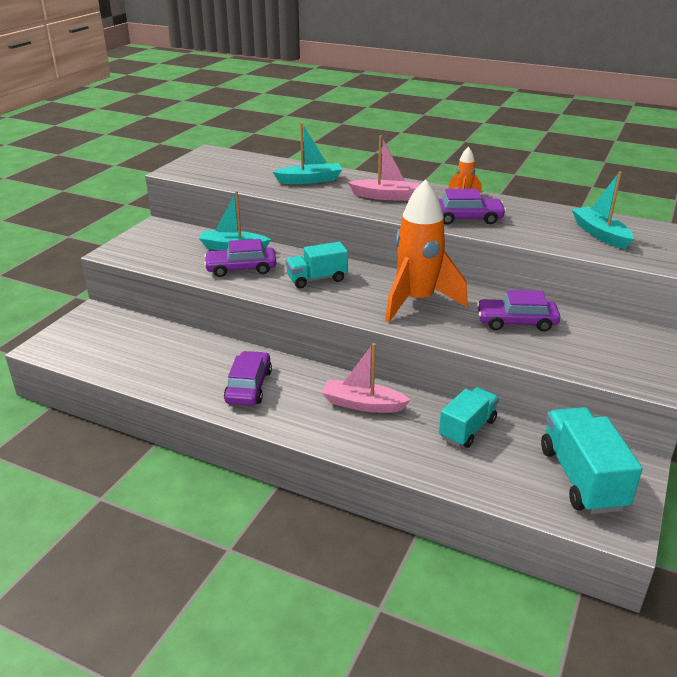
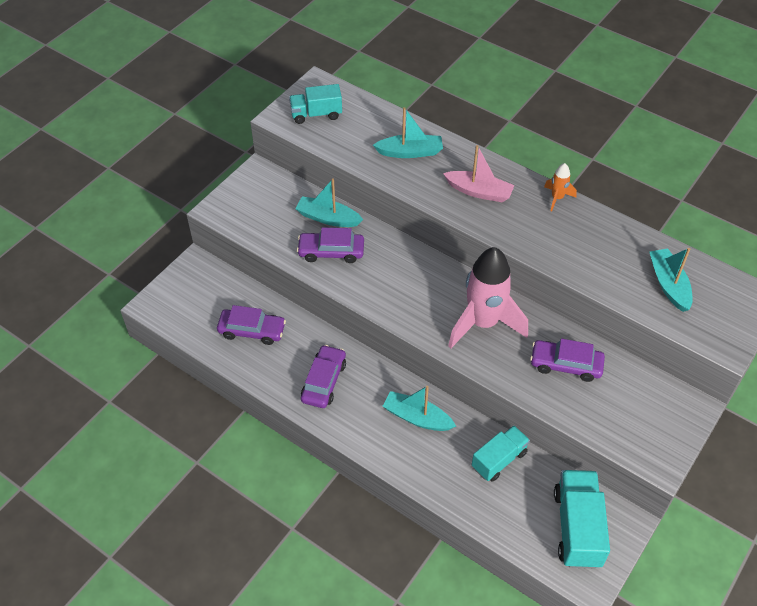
camera: 10 degrees right, 20 degrees up
turquoise truck [286,242,348,288] -> turquoise truck moved to [289,84,342,124]
pink boat [322,343,411,413] -> turquoise boat [383,386,456,431]
orange rocket [385,179,468,322] -> pink rocket [448,247,528,348]
purple car [439,189,506,225] -> purple car moved to [217,305,286,345]

